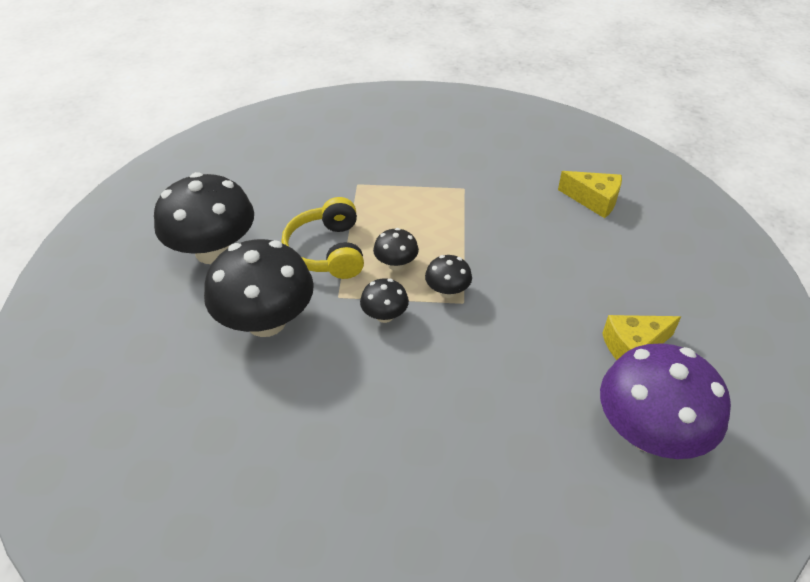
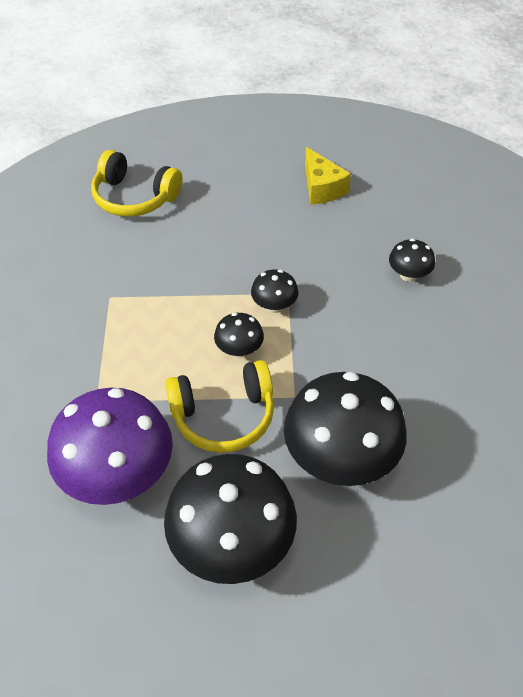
camera: 95 degrees left, 5 degrees up
black mushroom [360,278,409,323] -> black mushroom moved to [389,239,435,282]
yellow cheese [558,171,622,218] -> yellow headphones [91,150,182,217]
purple mushroom [600,343,731,459] -> purple mushroom moved to [47,388,173,505]

